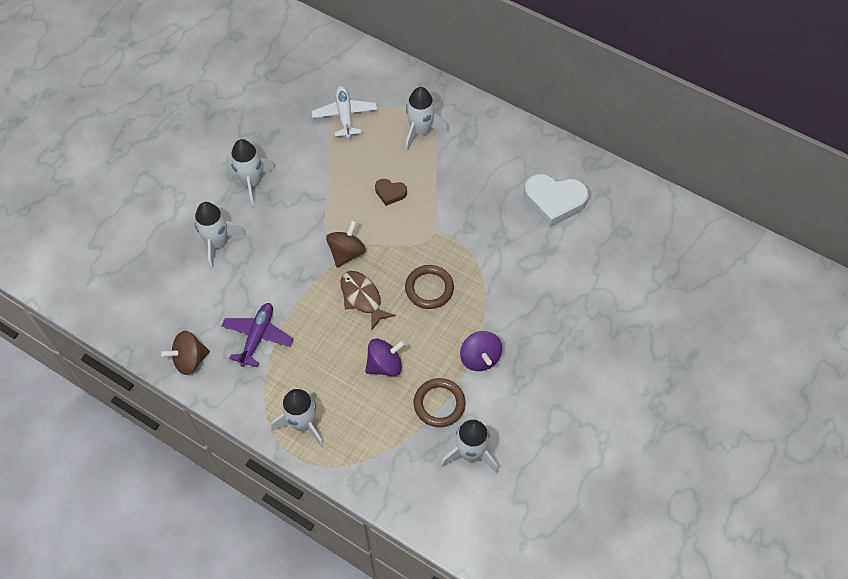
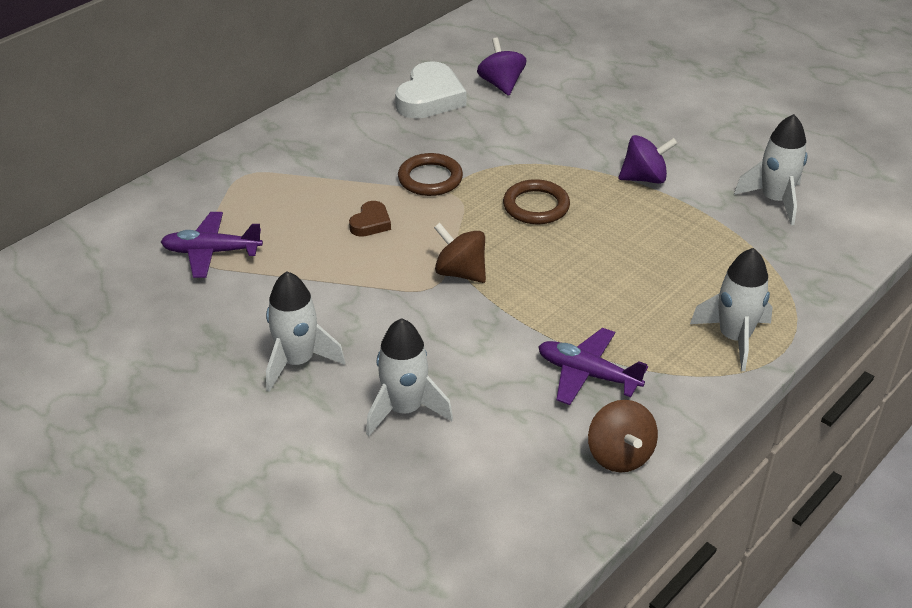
camera: 80 degrees left, 20 degrees down
white plane [312,86,377,138] -> purple plane [161,212,263,278]
brown fish [340,271,395,330] -> none
purple spinning top [365,339,405,376] -> purple spinning top moved to [477,37,527,96]
white rocket [405,87,448,151] -> none
brown ring [414,378,466,427] -> brown ring moved to [398,153,463,196]

